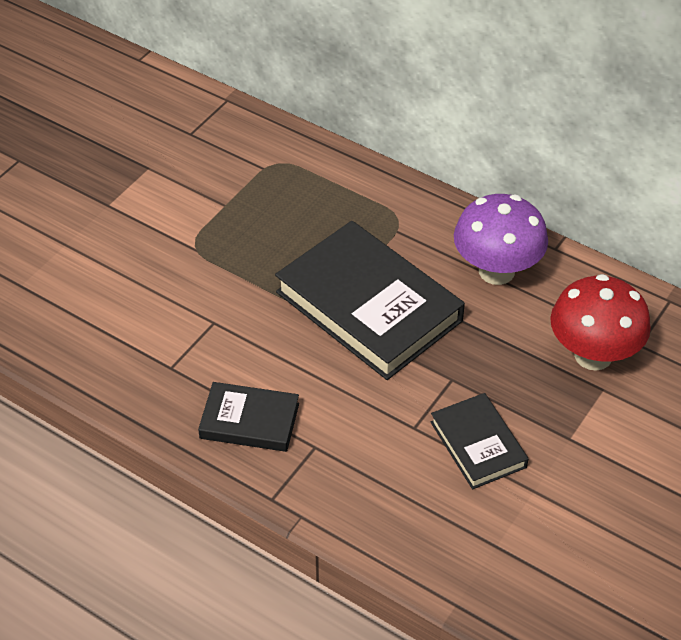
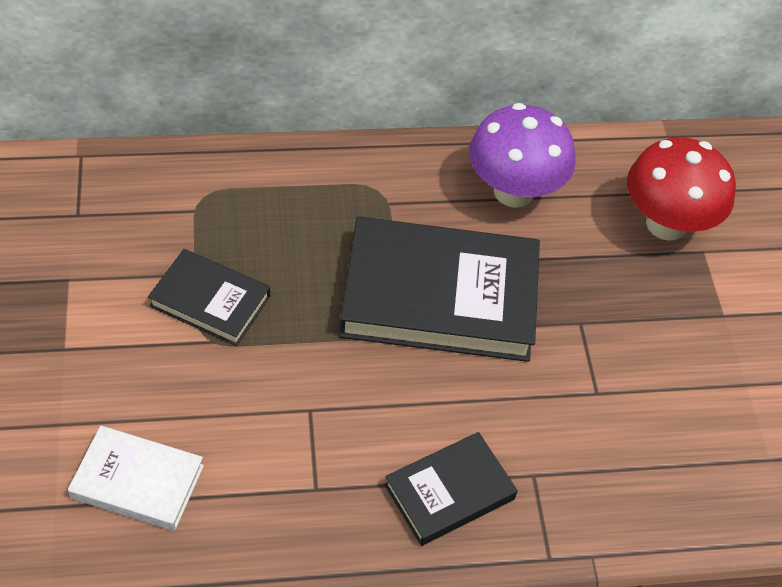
camera: 45 degrees left, 5 degrees up
black book [430,393,528,489] -> black book moved to [148,249,270,346]
none -> white book [68,426,204,531]

